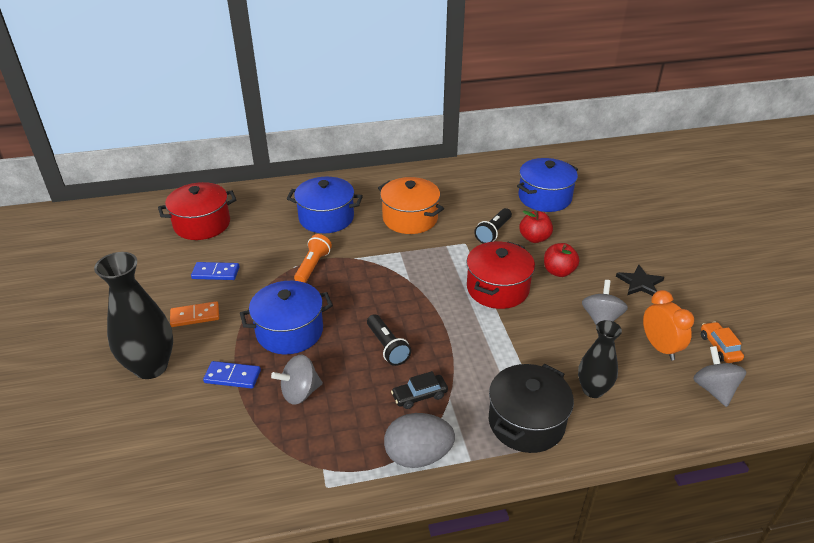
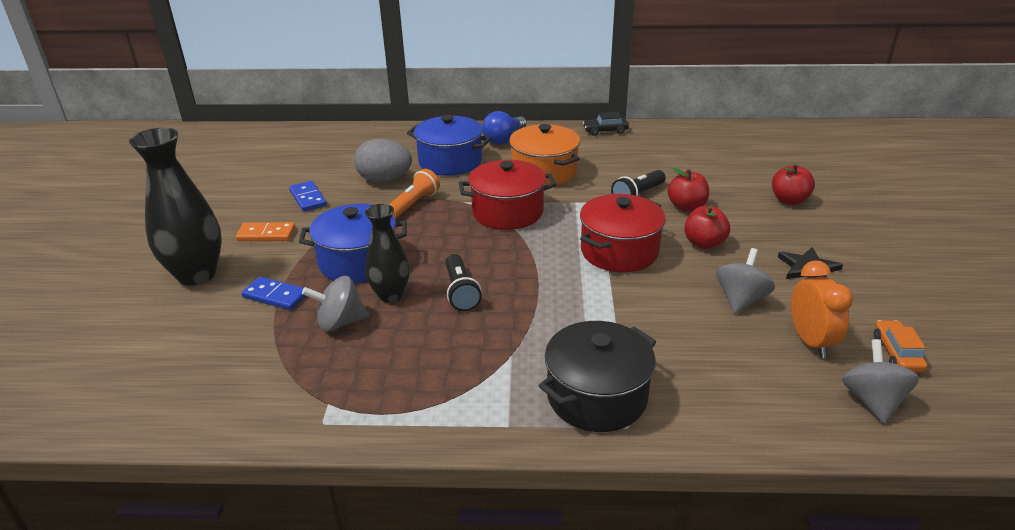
camera: 15 degrees right, 5 degrees down
red pot [158,182,236,240] -> red pot moved to [459,160,556,230]
blue domino [191,262,240,280] -> blue domino turned 45 degrees clockwise [289,181,327,212]
grey egg [384,413,455,468] -> grey egg moved to [354,139,412,182]
black car [391,371,448,409] -> black car moved to [583,112,629,136]
blue pot [517,158,578,212] -> none
black vase [578,320,622,398] -> black vase moved to [365,204,410,303]
none -> blue light bulb [482,111,527,145]
none -> red apple [772,164,815,205]

